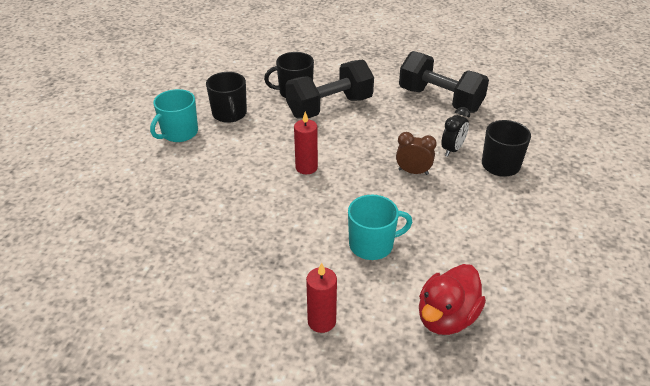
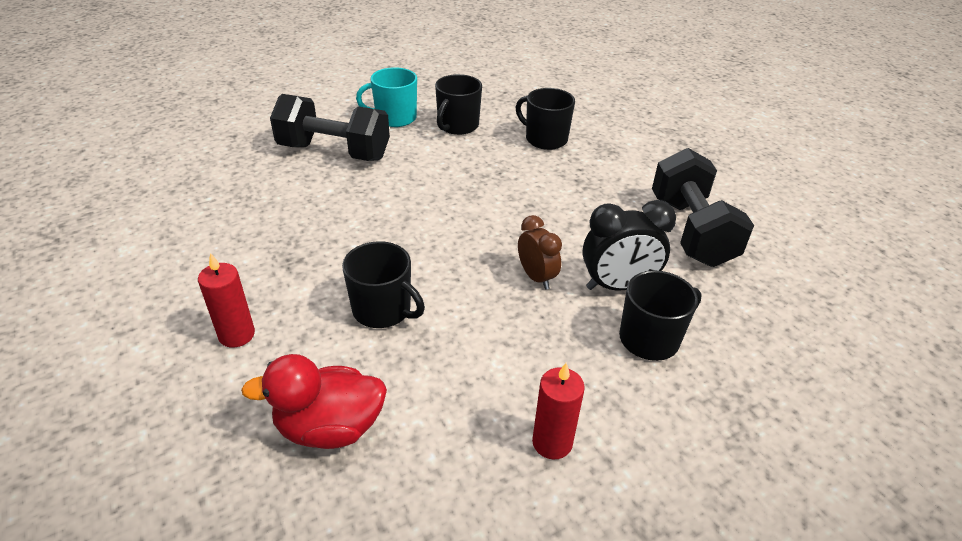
camera: 45 degrees right, 0 degrees up
black dumbbell [285,59,374,119] -> black dumbbell moved to [270,94,390,161]
red candle [294,112,318,174] -> red candle moved to [532,362,585,459]
turquoise mug [348,195,412,260] -> black mug [342,241,425,328]
black clock [441,107,470,157] -> black clock [582,200,676,290], size x1.52

